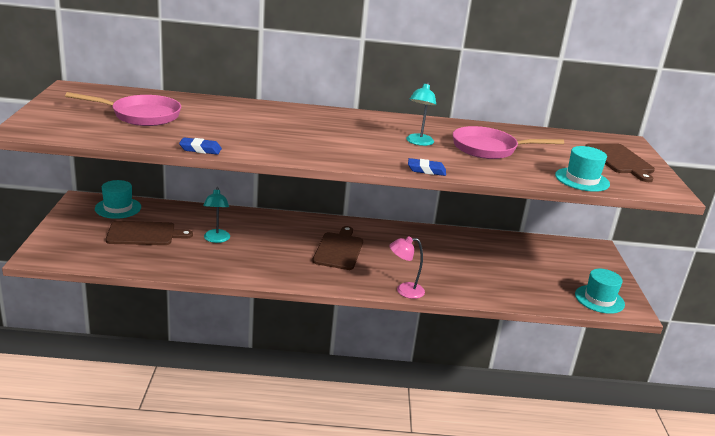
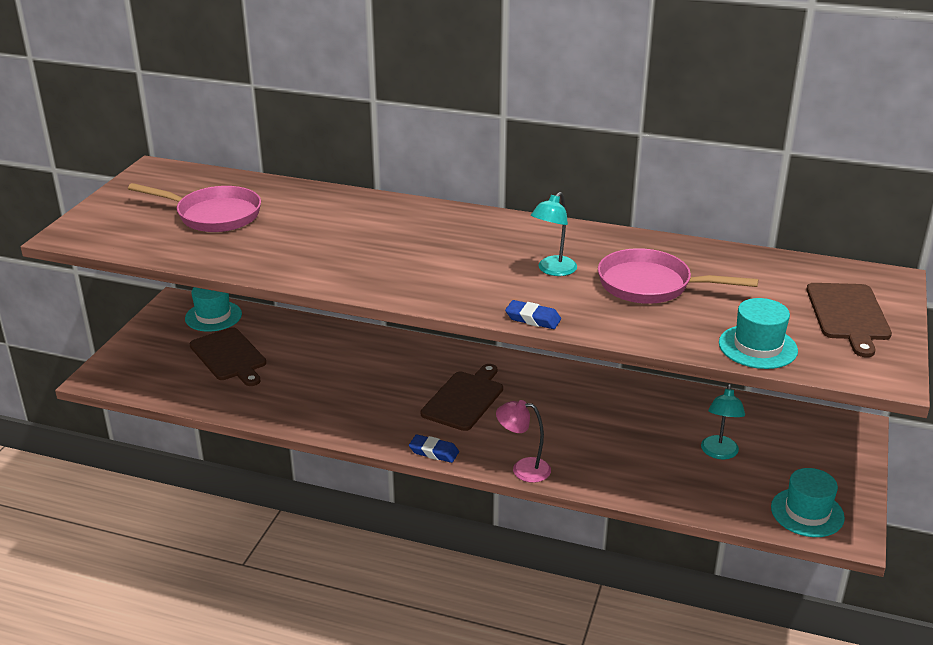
camera: 20 degrees right, 5 degrees up
brown cutting board [106,221,193,245] -> brown cutting board turned 45 degrees clockwise [190,327,266,386]
blue eraser [179,138,222,154] -> blue eraser moved to [409,434,459,463]
turquoise lamp [203,187,230,243] -> turquoise lamp moved to [701,384,745,459]

